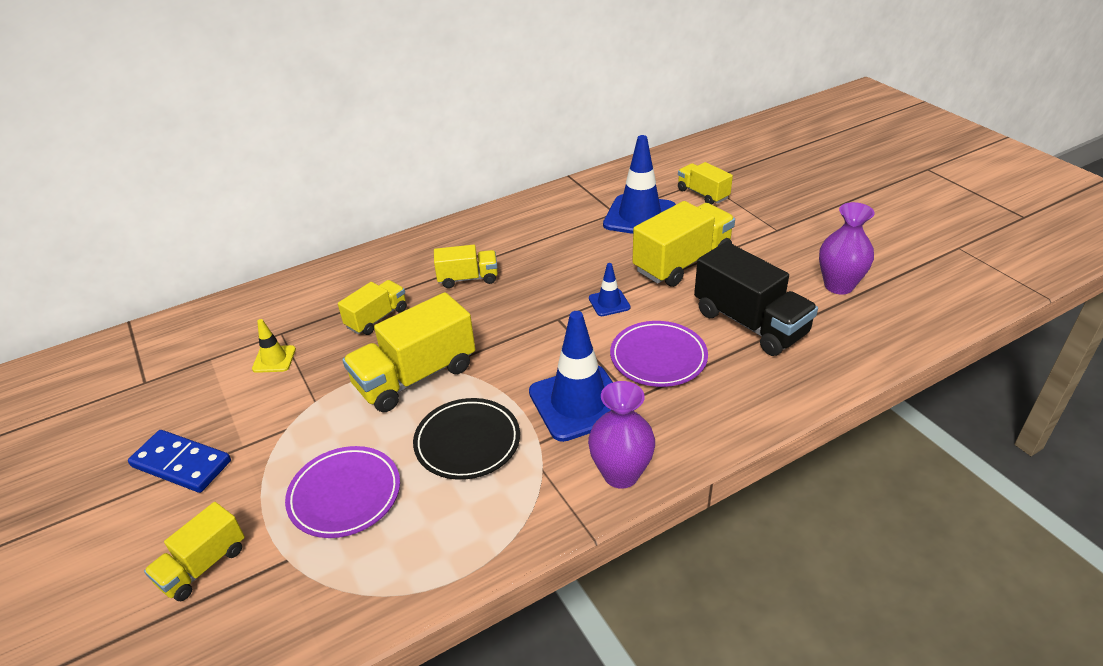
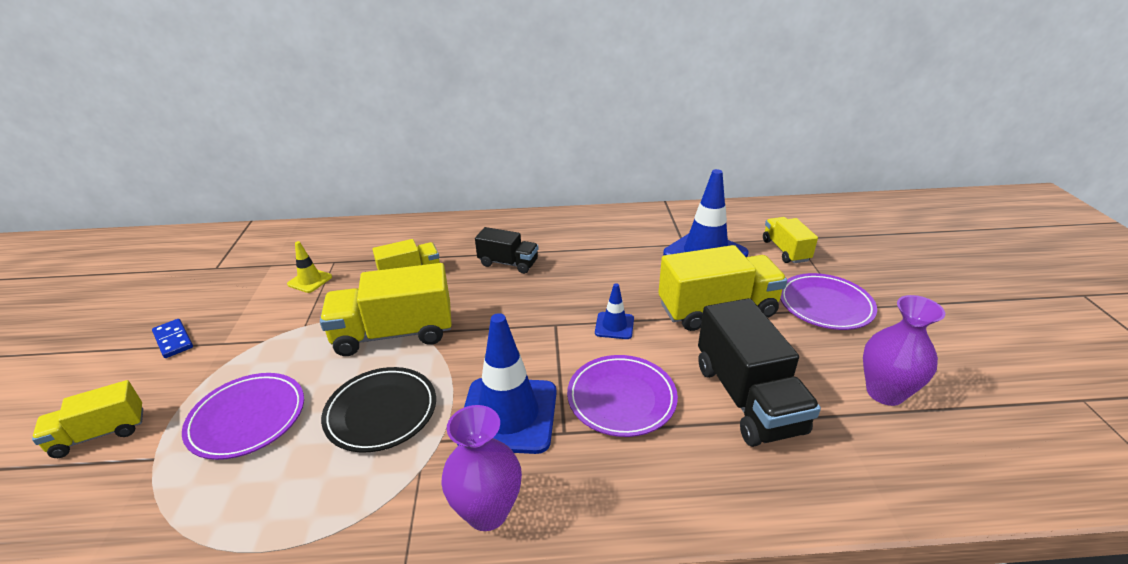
camera: 25 degrees right, 5 degrees down
blue domino [128,430,231,493] -> blue domino [152,319,193,358], size x0.64
yellow truck [434,245,498,288] -> black truck [475,227,538,274]
none -> purple plate [780,273,877,330]

